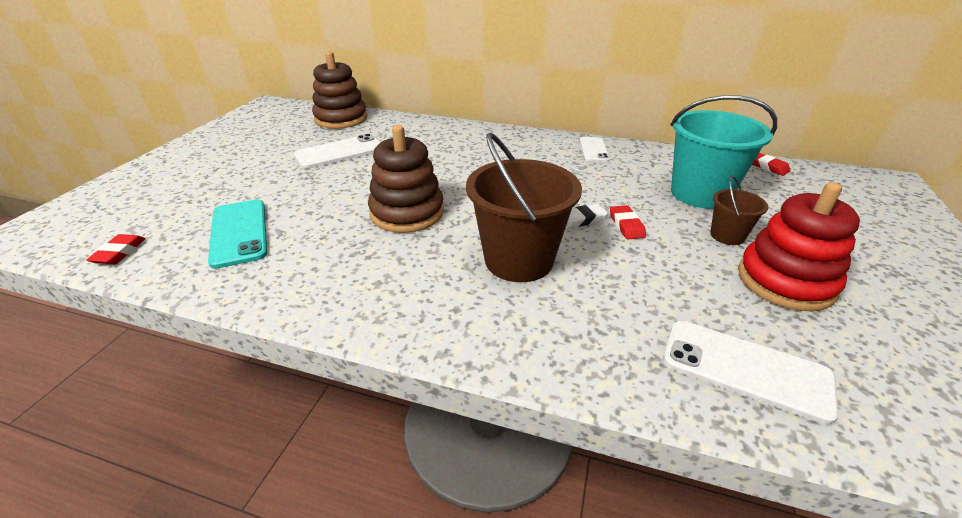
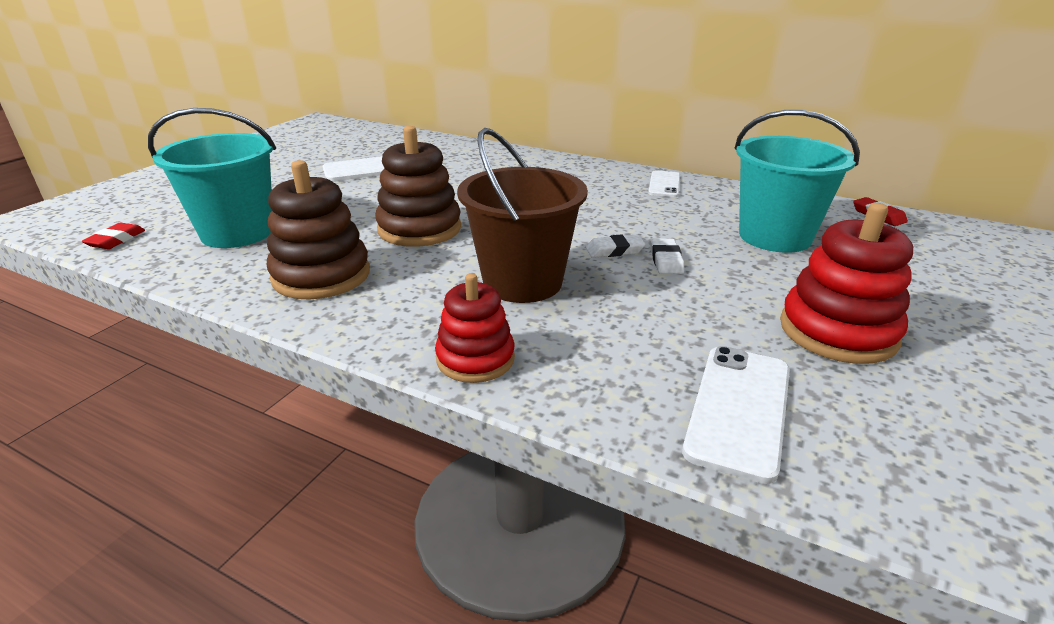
camera: 10 degrees right, 5 degrees down
turquoise phone [208,199,267,269] -> turquoise bucket [148,108,276,248]
brown stacking toy [312,51,368,129] -> brown stacking toy moved to [267,160,370,300]
red eraser [610,205,646,239] -> white eraser [651,238,684,274]
white phone [663,321,838,425] -> white phone turned 75 degrees clockwise [682,346,790,484]
brown bucket [710,176,769,245] -> none
none -> red stacking toy [435,273,515,383]

